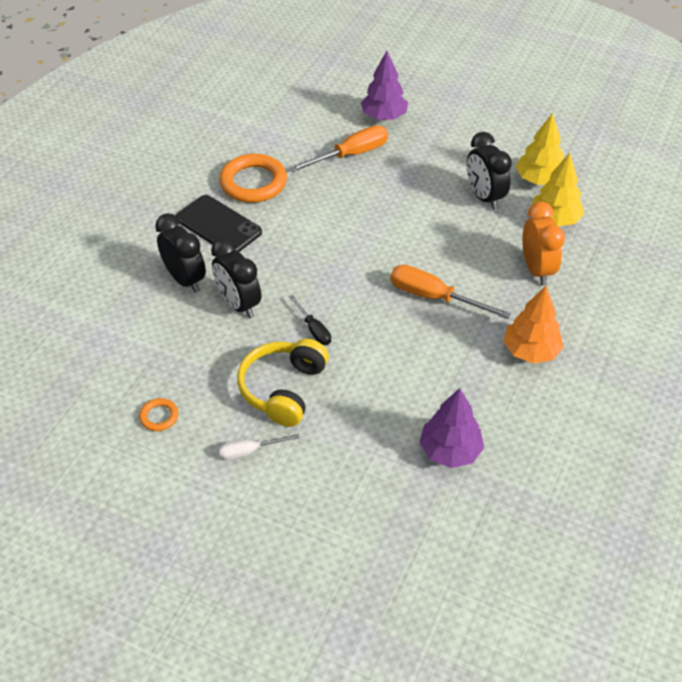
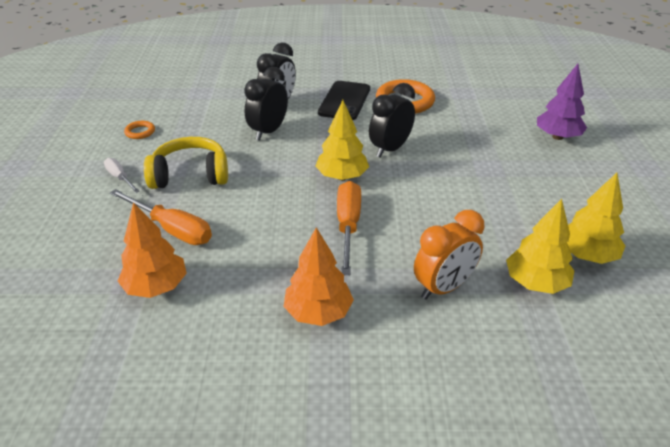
camera: 65 degrees right, 10 degrees down
orange screwdriver [289,125,388,172] -> orange screwdriver moved to [110,189,212,245]
black screwdriver [289,295,331,345] -> none
purple tree [419,388,484,468] -> orange tree [118,202,187,298]
black clock [467,132,512,210] -> black clock moved to [369,83,415,158]
none -> yellow tree [315,100,369,180]

